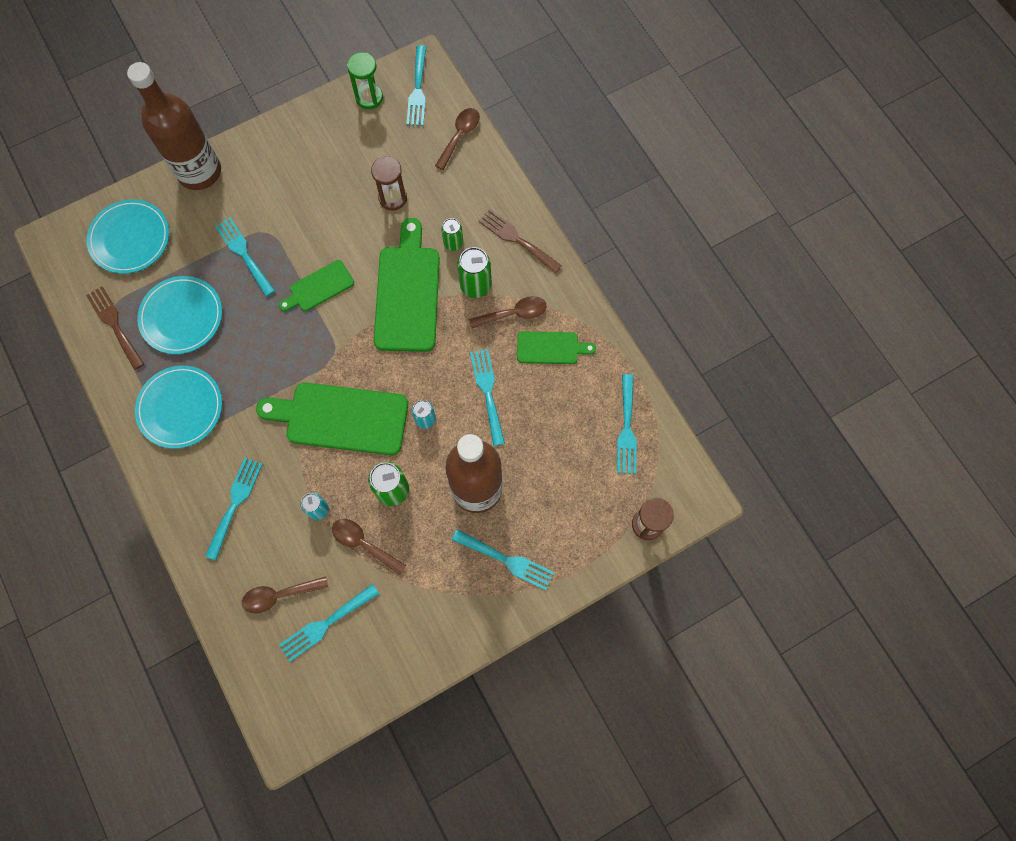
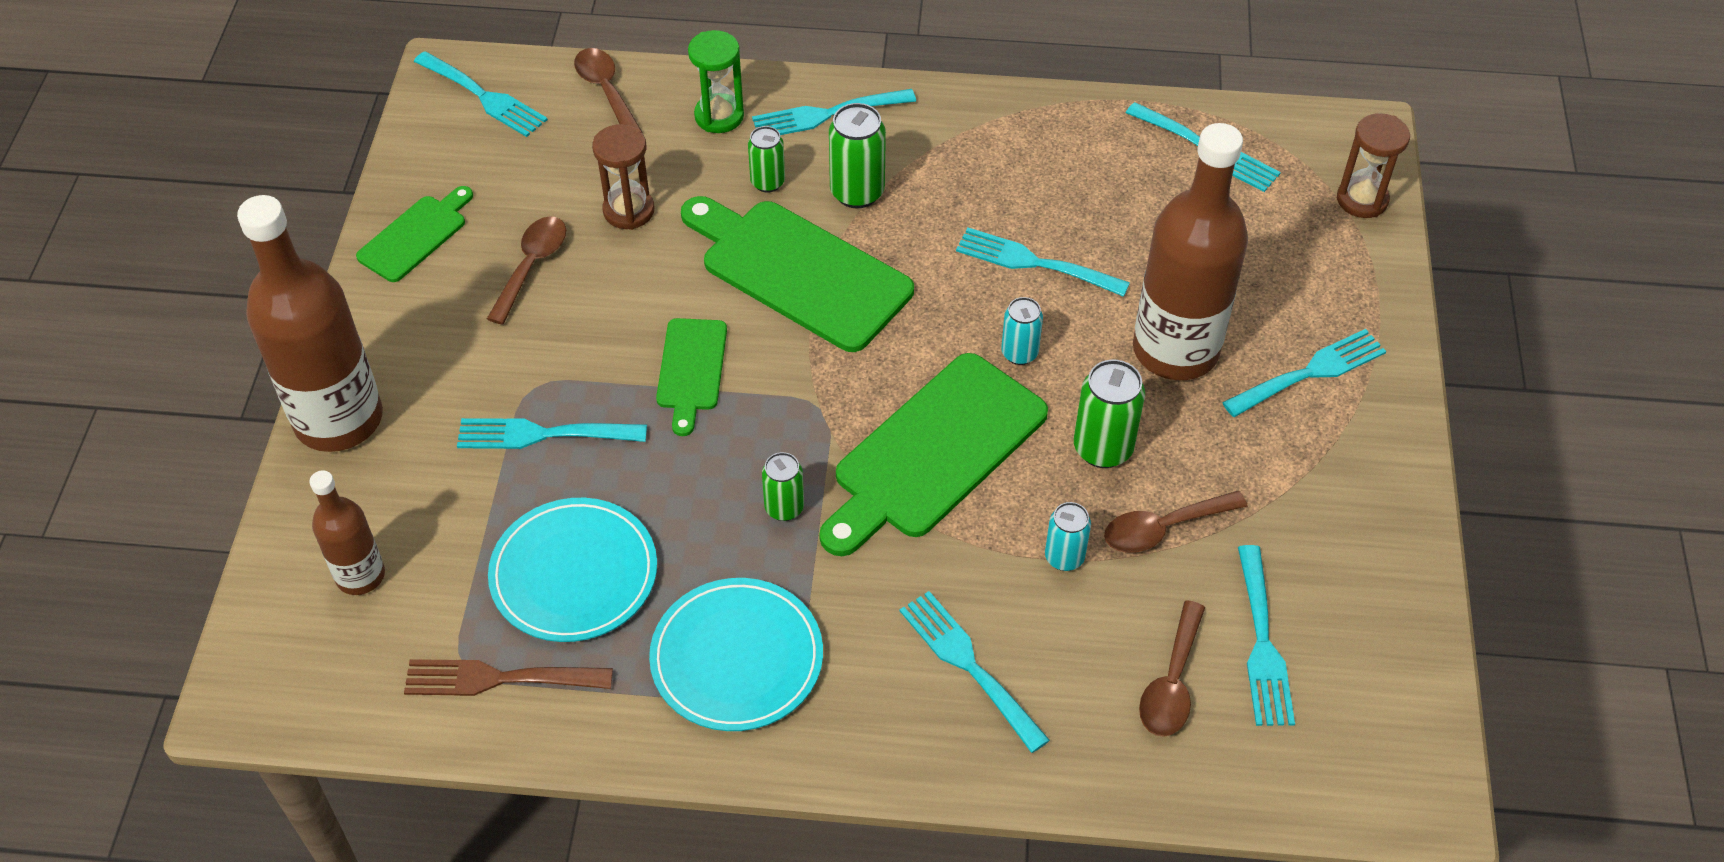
camera: 55 degrees left, 20 degrees down
turquoise plate [86,199,169,274] -> brown bottle [309,470,385,595]
green hourglass [347,52,383,109] -> green hourglass moved to [688,30,744,133]
brown spoon [469,296,546,328] -> brown spoon moved to [487,216,566,325]
brown fork [478,209,562,273] -> turquoise fork [752,89,916,135]
green cutting board [517,331,596,364] -> green cutting board moved to [356,186,473,282]
none -> green can [762,452,804,521]

